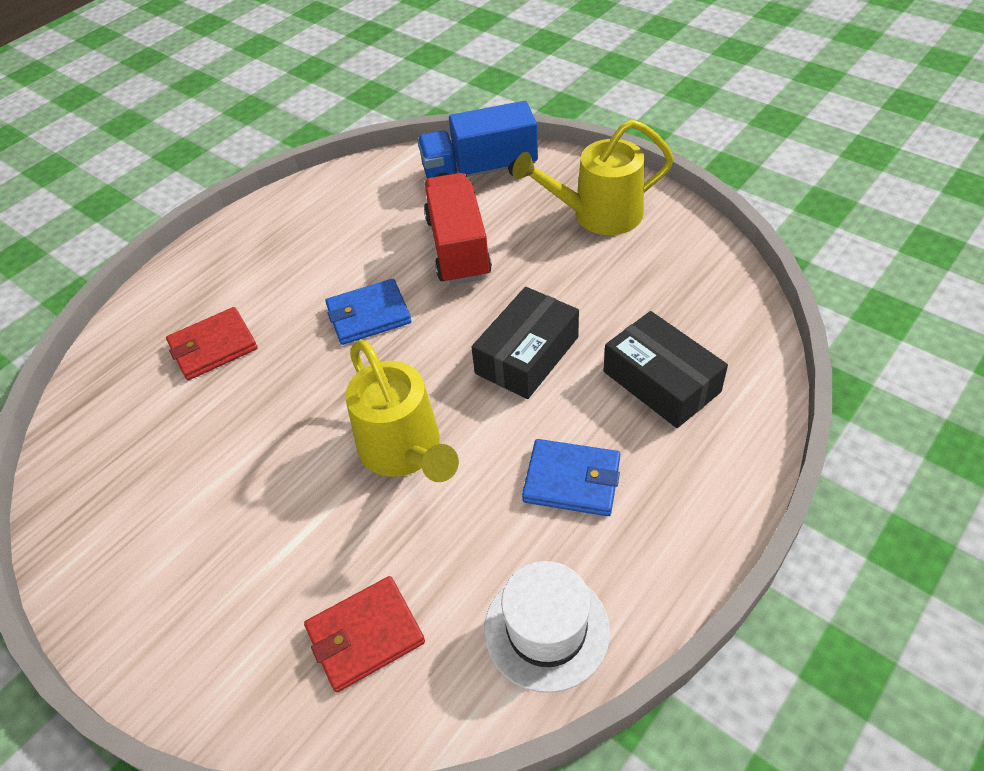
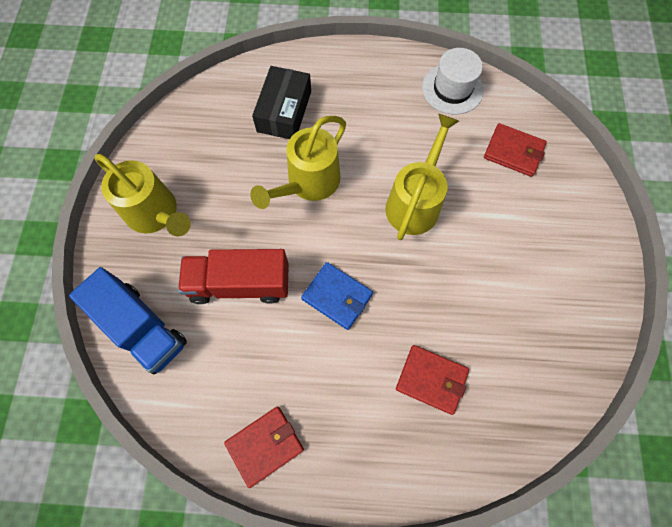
camera: 130 degrees left, 20 degrees up
red truck [424,173,492,285] -> red truck turned 45 degrees clockwise [178,249,289,304]
black box [471,287,579,399] -> yellow watering can [250,116,346,209]
blue wallet [522,439,620,516] -> none
none -> red wallet [224,407,304,488]

